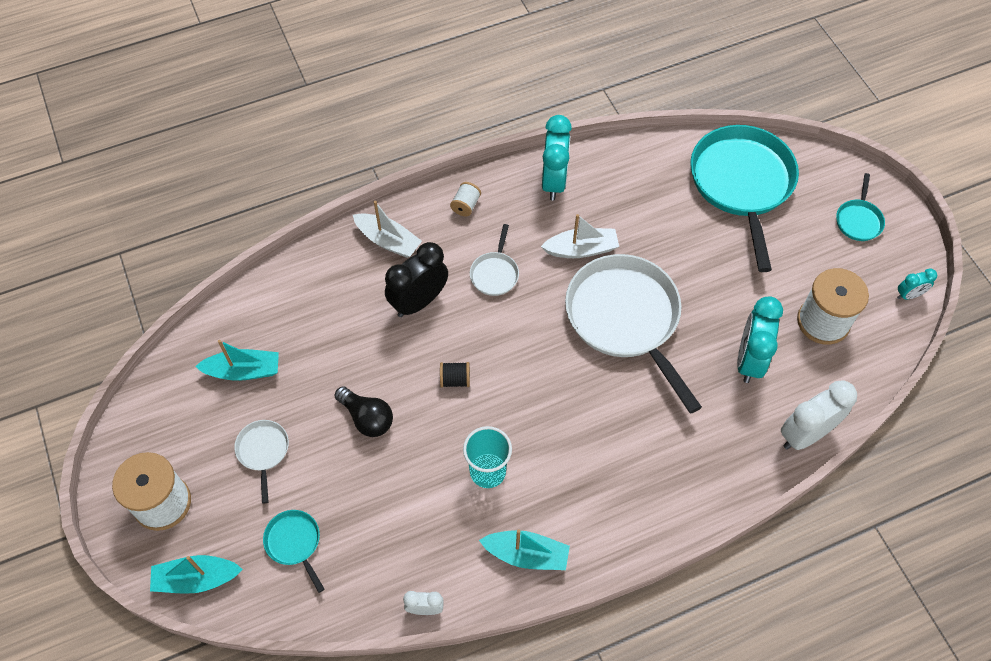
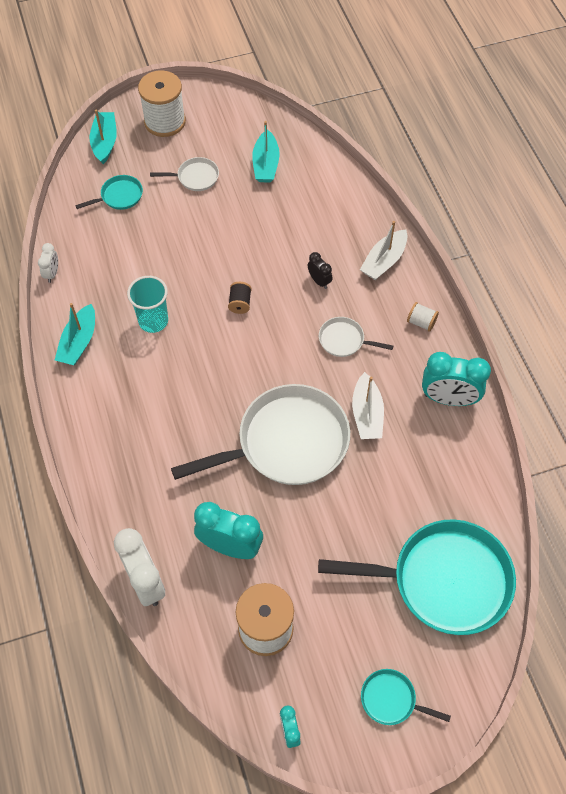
camera: 95 degrees right, 0 degrees up
black light bulb [334,386,393,437] -> none
black clock [385,242,448,317] -> black clock [308,252,332,289], size x0.51

